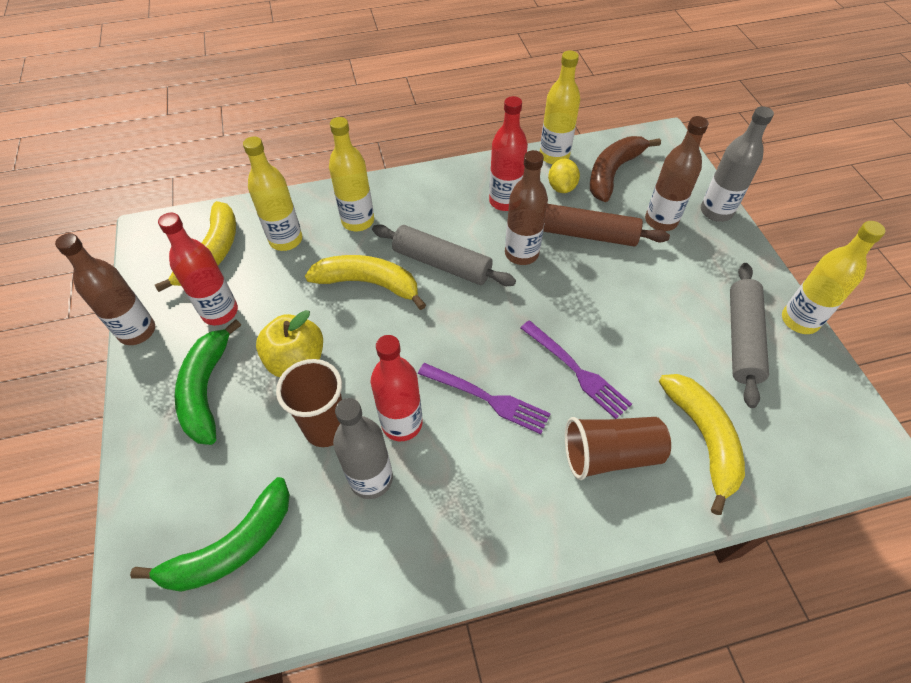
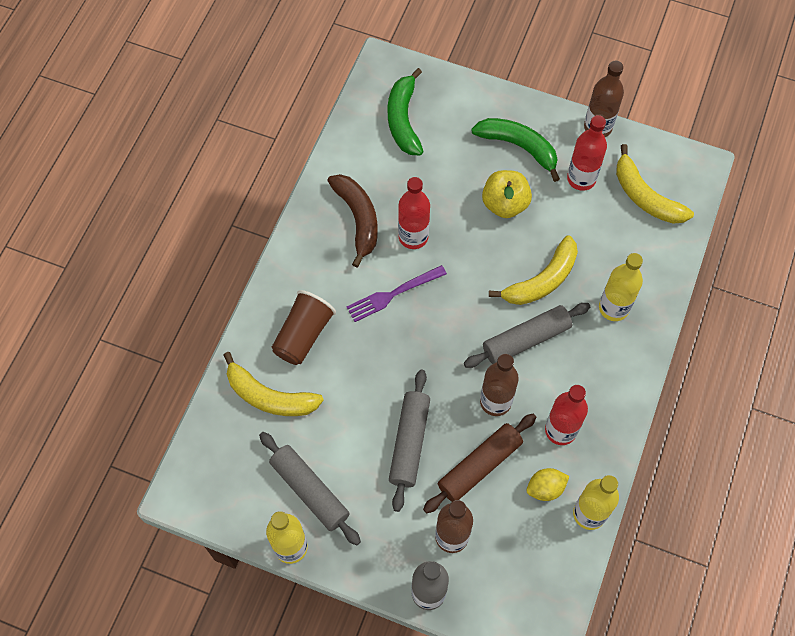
camera: 125 degrees right, 10 degrees up
yellow bottle [243,136,302,251] -> none
brown cup [276,359,342,447] -> none
grey bottle [333,398,393,499] -> none
purple fork [521,321,632,419] -> none
yellow lemon [548,159,580,193] -> yellow lemon turned 60 degrees counterclockwise [526,468,569,501]
brown banana [590,136,661,202] -> brown banana moved to [328,174,378,268]
none -> grey rolling pin [389,370,430,512]

